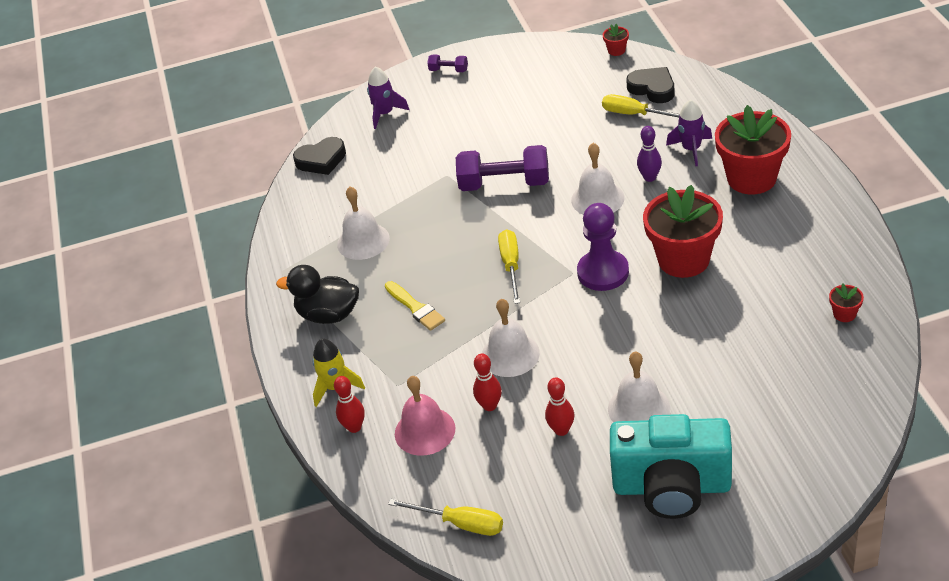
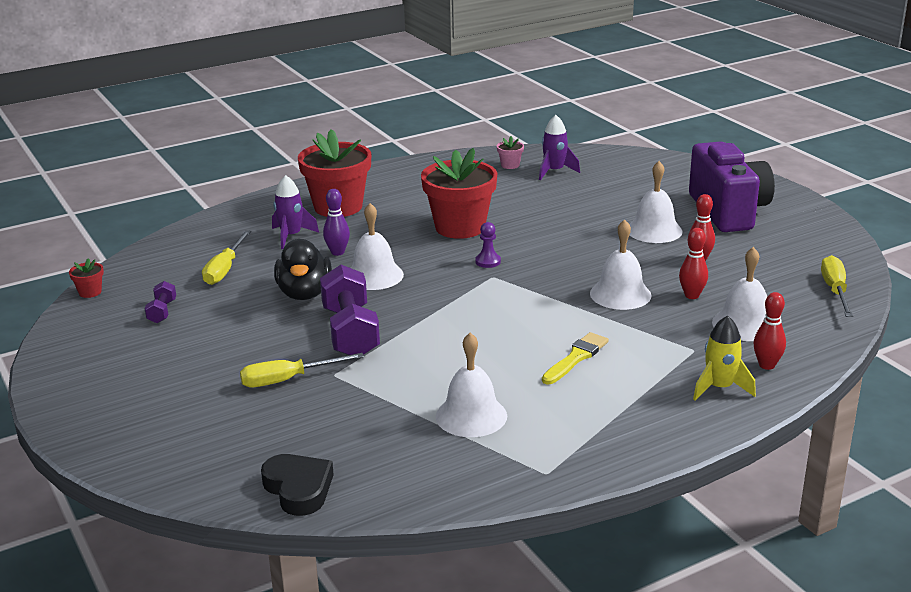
camera: 110 degrees left, 15 degrees down
black duck [276,265,359,324] -> black duck moved to [274,239,332,300]
purple rocket [367,66,410,129] -> purple rocket moved to [539,115,580,180]
pink bell [395,376,456,456] -> white bell [712,247,767,341]
purple dumbbell [427,54,468,72] -> purple dumbbell moved to [145,281,176,323]
yellow screwdriver [498,230,520,304] -> yellow screwdriver moved to [240,353,364,387]
purple pawn [577,203,629,291] -> purple pawn [475,222,501,268], size x0.48
turquoise camera [610,414,732,519] -> purple camera [689,142,775,232]
black heart [626,67,675,103] -> none
red flower pot [829,284,864,322] -> pink flower pot [497,136,524,169]

